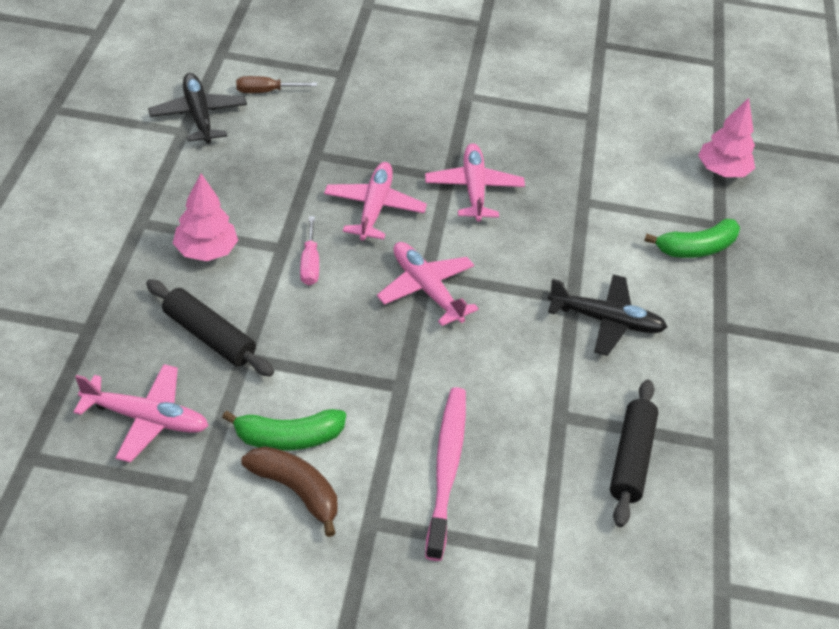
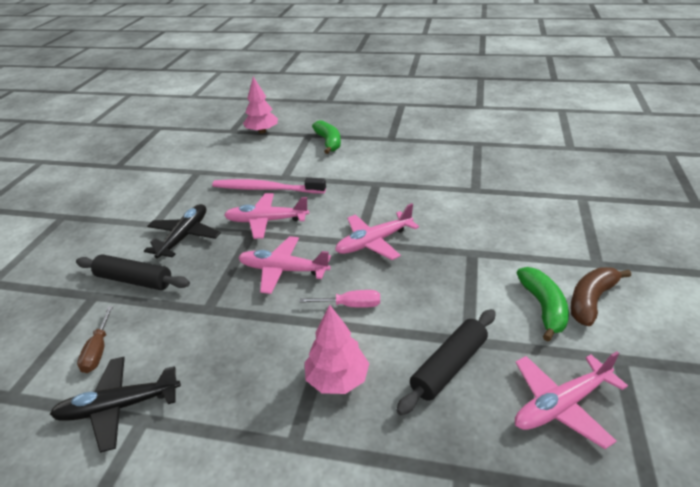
camera: 80 degrees left, 10 degrees down
pink plane [74,364,209,463] -> pink plane turned 135 degrees counterclockwise [515,351,628,449]
pink toothbrush [425,387,466,561] -> pink toothbrush moved to [212,178,326,193]
black plane [547,274,668,356] -> black plane moved to [144,204,221,259]
black rolling pin [610,380,659,527] -> black rolling pin moved to [76,254,190,290]

